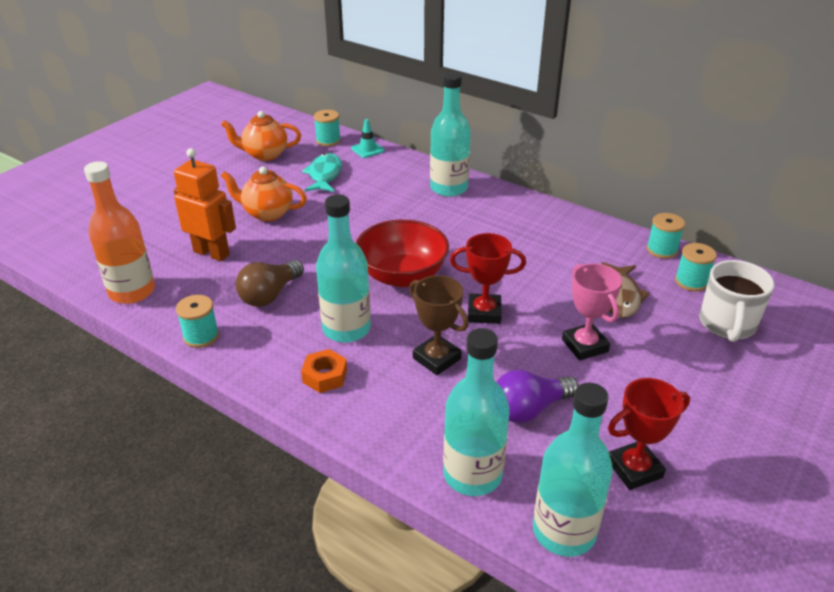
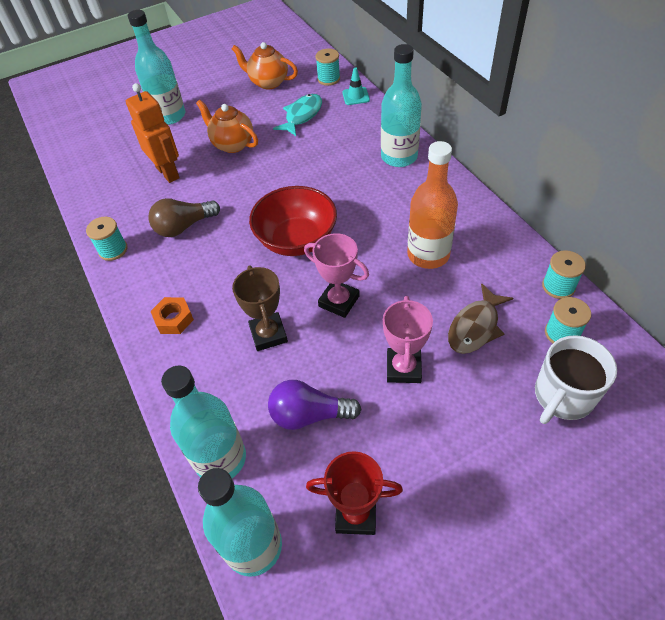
camera: 30 degrees right, 15 degrees up
orange bottle [84,161,155,304] -> orange bottle moved to [407,141,458,269]
turquoise bottle [316,194,371,343] -> turquoise bottle moved to [128,10,185,125]
red trophy [450,233,526,324] -> pink trophy [304,233,369,318]

